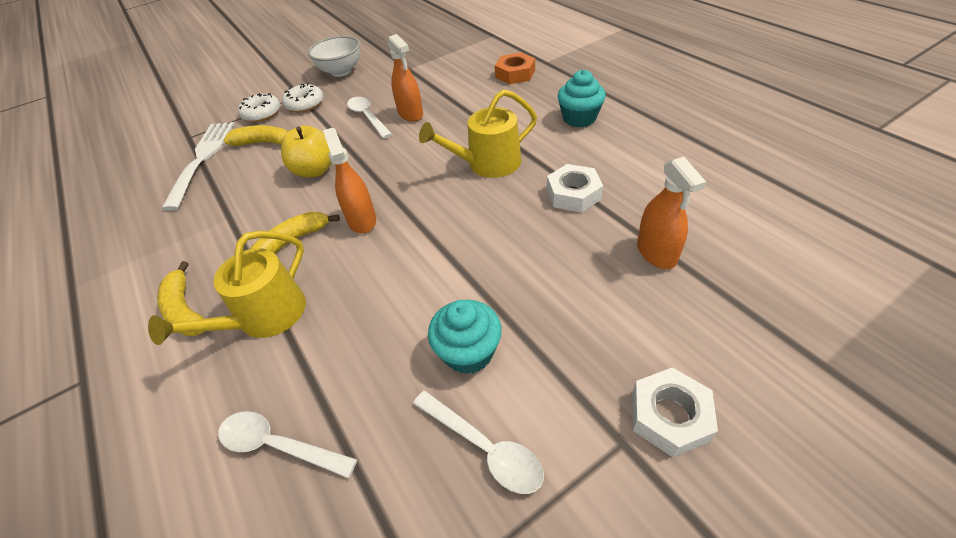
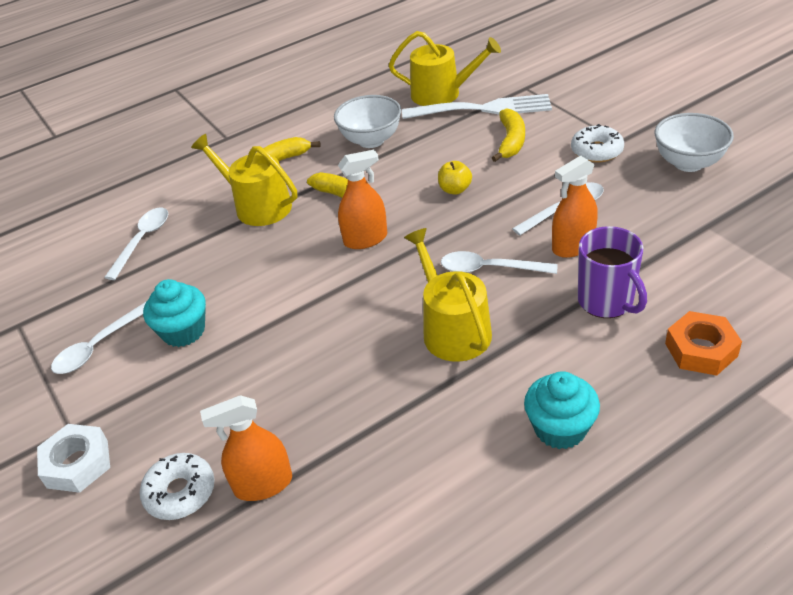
camera: 90 degrees right, 5 degrees down
white donut [238,93,280,122] -> white donut moved to [140,453,215,520]
yellow apple [281,125,331,178] -> yellow apple [438,161,472,195], size x0.60
white nut [547,164,603,213] -> none
none -> white bowl [334,95,402,148]
none -> yellow watering can [389,31,501,106]
none -> white spoon [441,251,557,274]
none -> purple mug [578,226,647,318]

